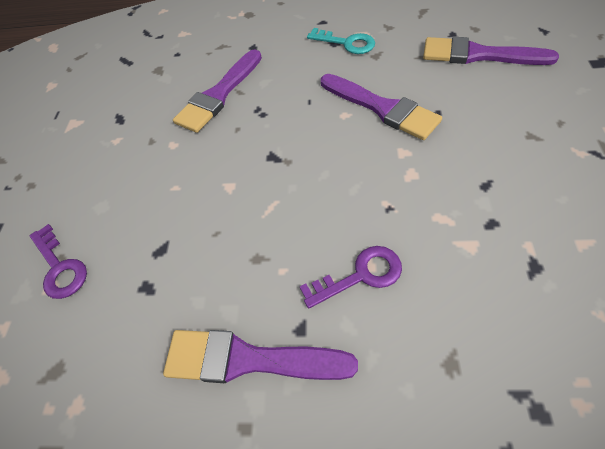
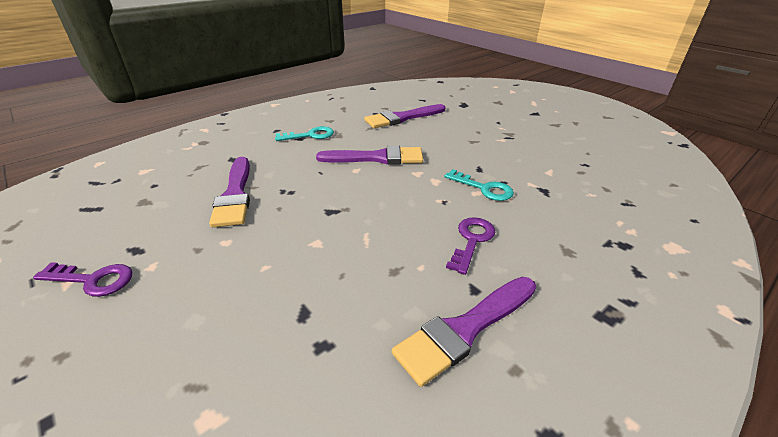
camera: 50 degrees left, 20 degrees down
purple key [30,224,87,299] -> purple key moved to [33,262,132,297]
none -> turquoise key [444,169,514,201]

